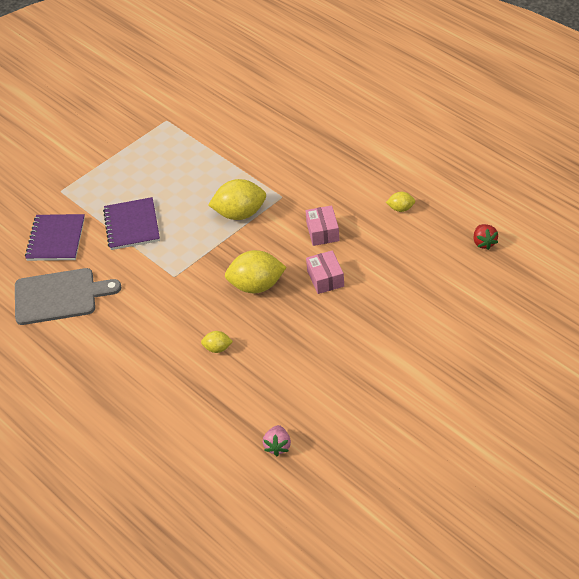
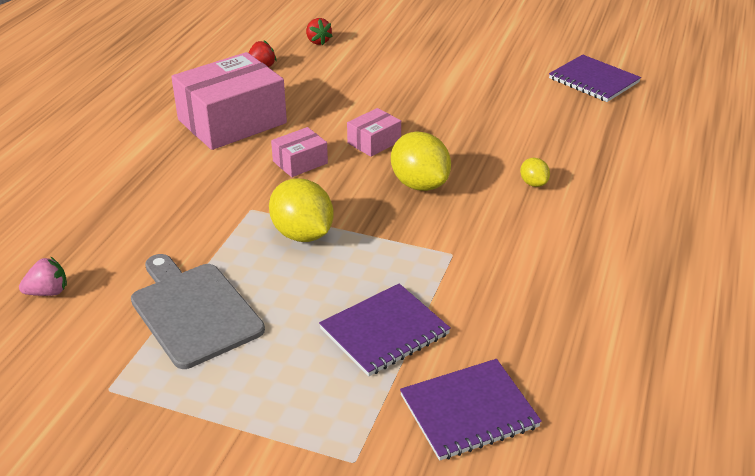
camera: 120 degrees left, 10 degrees down
grey cutting board [15,268,121,325] -> grey cutting board moved to [131,254,265,369]
pink strawberry [263,425,291,456] -> pink strawberry moved to [19,257,67,296]
yellow lemon [386,192,415,212] -> pink box [171,52,287,150]
none -> red strawberry [306,18,333,45]
none -> purple notebook [549,54,641,102]

